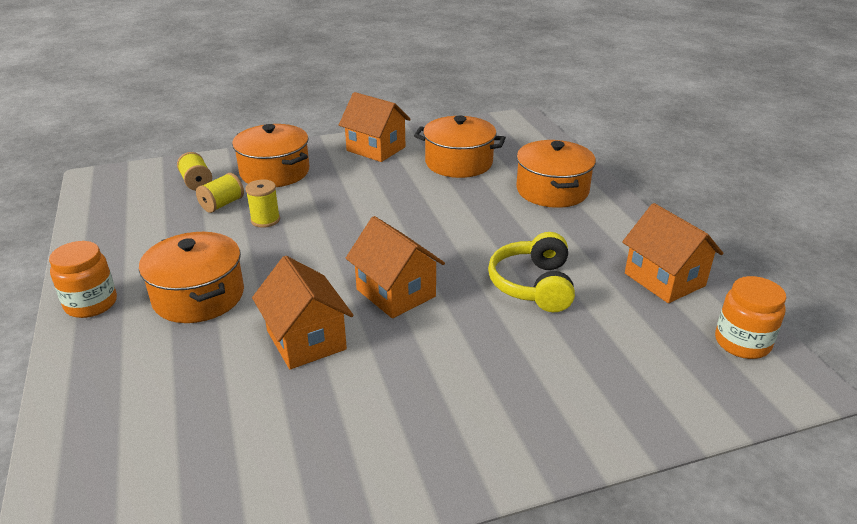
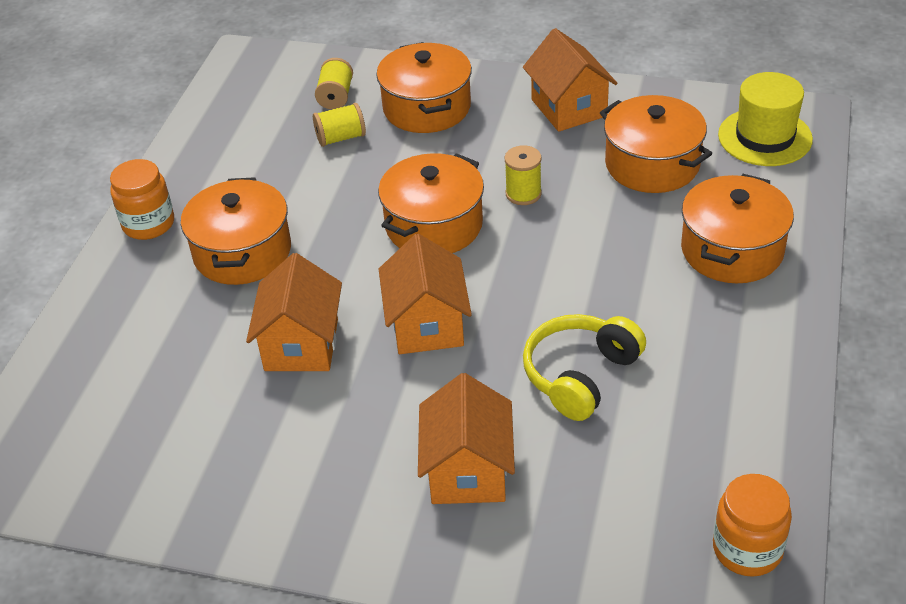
camera: 35 degrees right, 10 degrees up
yellow spool [245,180,280,228] -> yellow spool moved to [505,145,542,205]
orange house [622,203,723,303] -> orange house moved to [418,373,515,504]
none -> orange pot [378,153,484,253]
none -> yellow hat [718,72,813,166]

